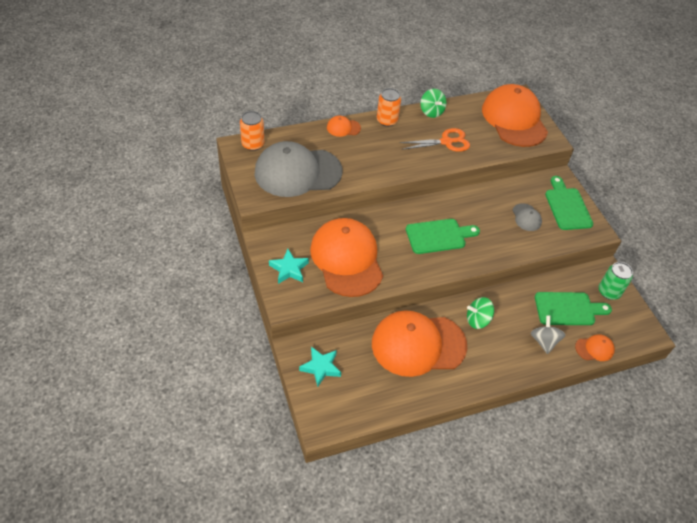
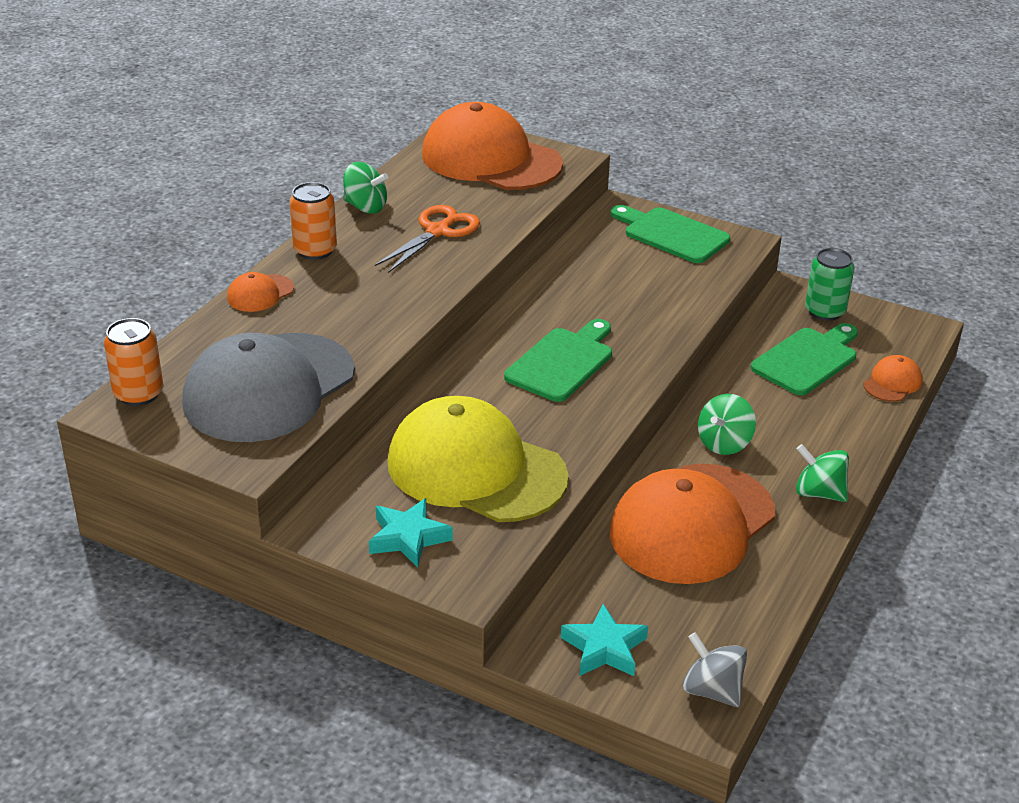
camera: 40 degrees left, 15 degrees down
orange cap [310,218,383,297] -> yellow cap [388,396,569,522]
grey cap [512,203,542,231] -> none
grey spinning top [531,315,565,354] -> grey spinning top moved to [682,632,747,707]
none -> green spinning top [796,444,849,502]

